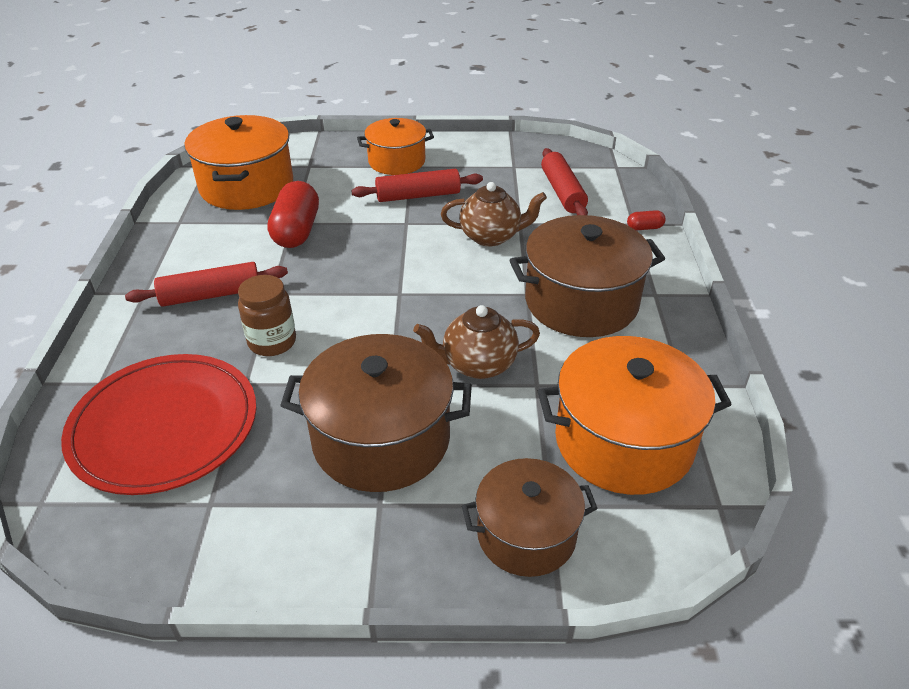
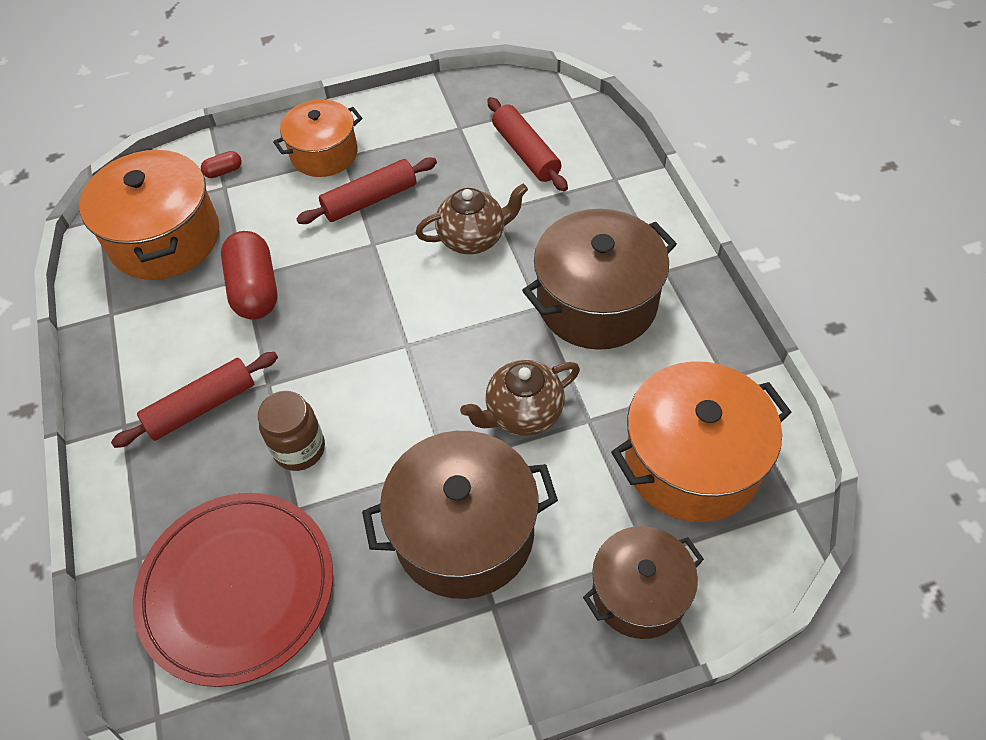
camera: 15 degrees left, 15 degrees up
red capsule [627,210,666,230] -> red capsule moved to [201,151,242,178]

